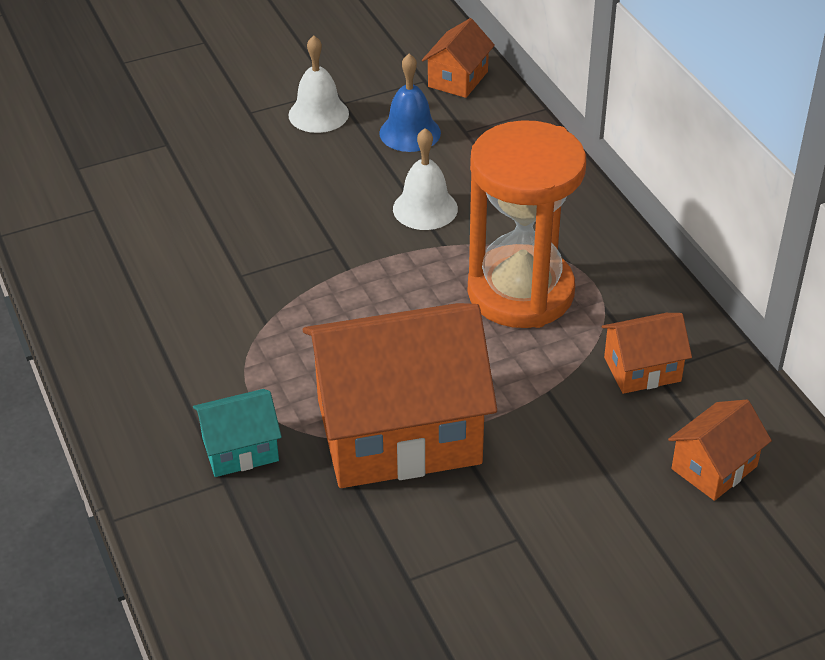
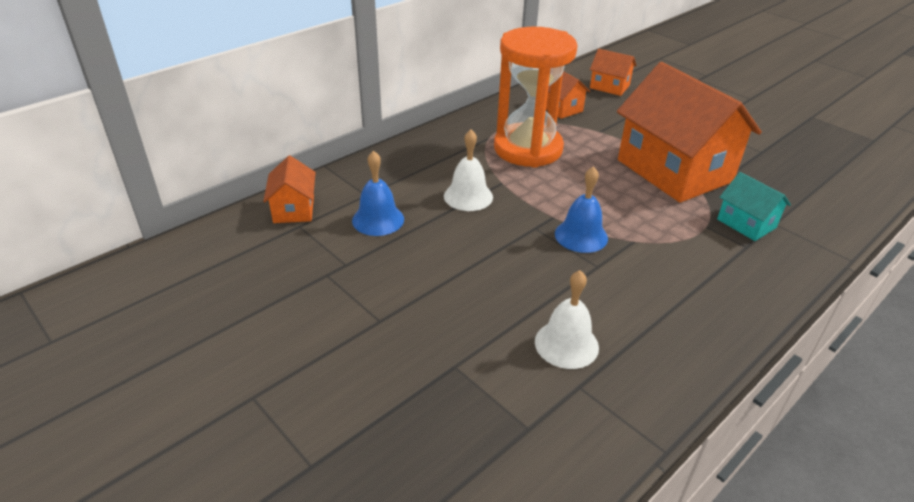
camera: 110 degrees left, 5 degrees down
white bell [288,35,349,133] -> white bell moved to [535,270,599,369]
orange house [422,18,495,98] -> orange house turned 75 degrees clockwise [263,156,316,223]
none -> blue bell [555,166,608,253]

